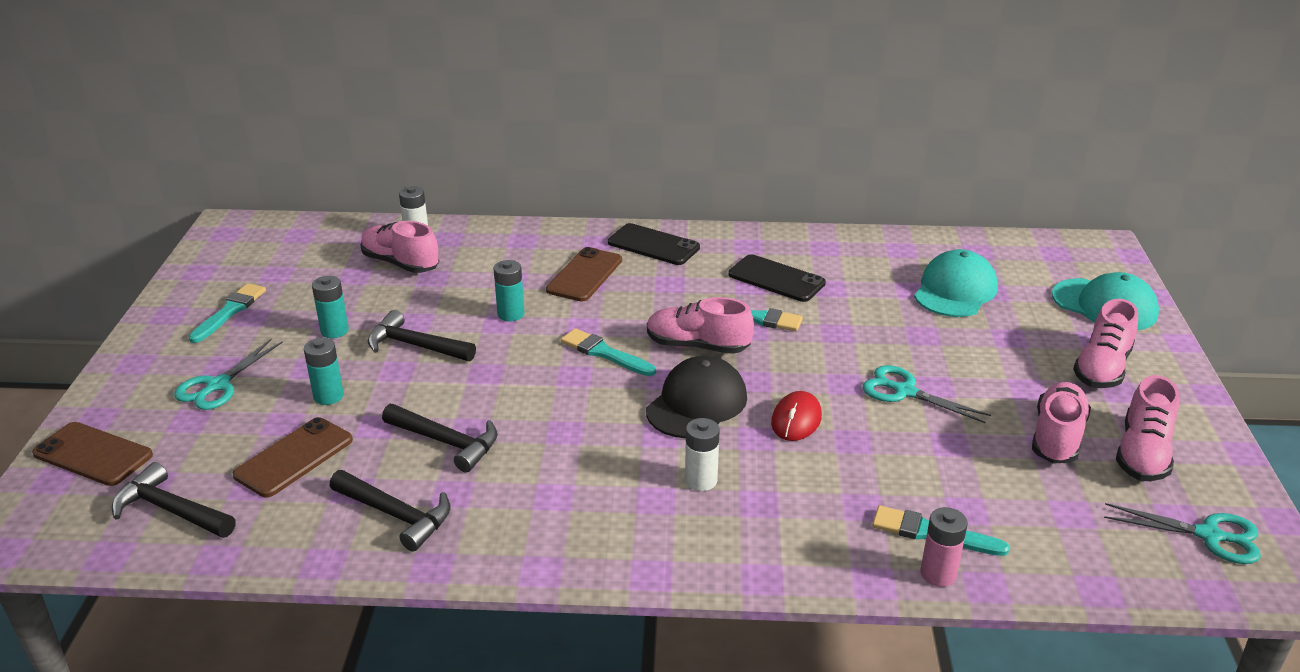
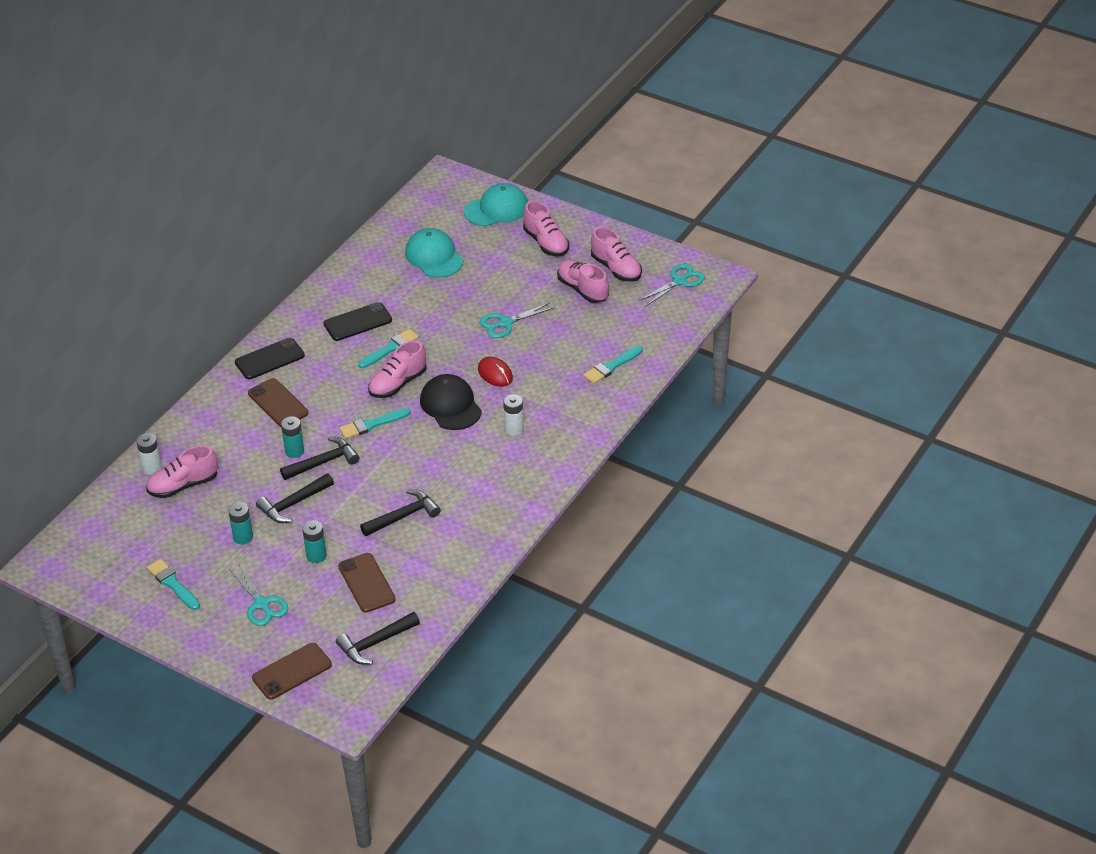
camera: 60 degrees left, 10 degrees up
black hammer [329,470,451,552] -> black hammer moved to [280,437,360,480]
pink battery [920,507,968,587] -> none

